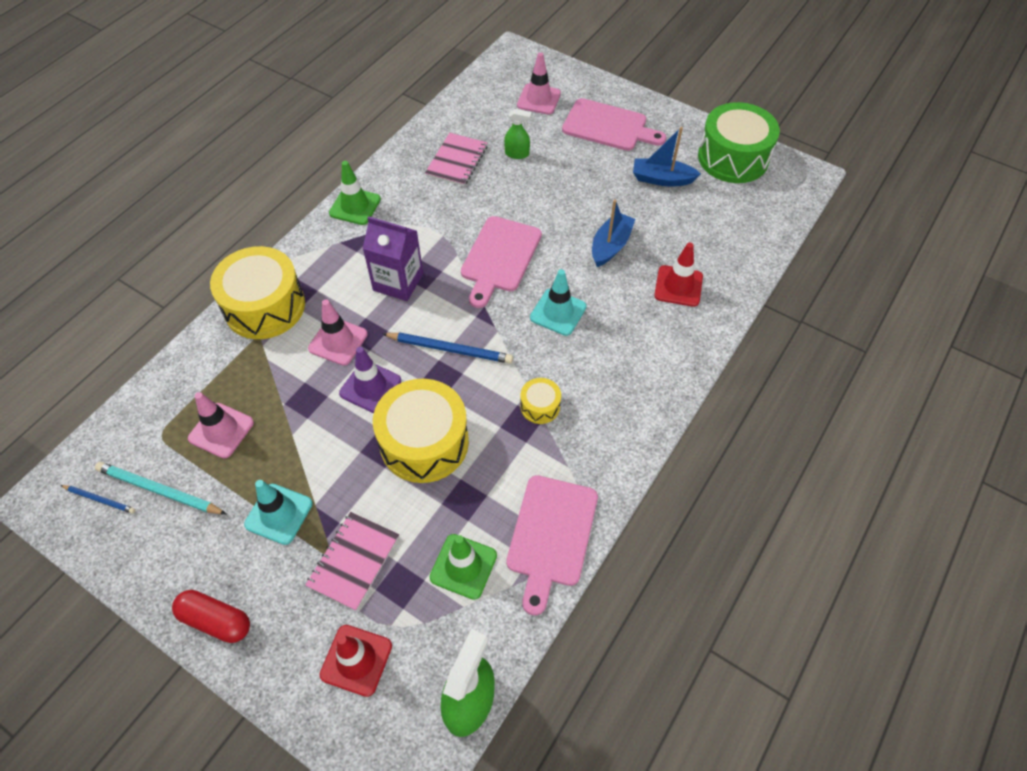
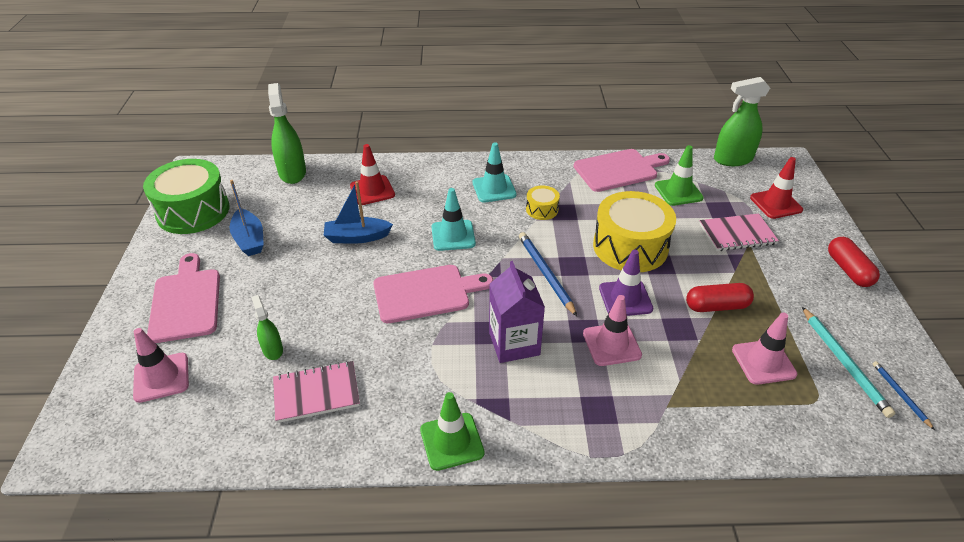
camera: 125 degrees left, 15 degrees down
yellow drum [210,246,305,339] -> none
turquoise traffic cone [244,480,313,545] -> turquoise traffic cone moved to [473,142,517,203]
none -> green spray bottle [268,83,306,184]
none -> red capsule [686,283,754,312]

